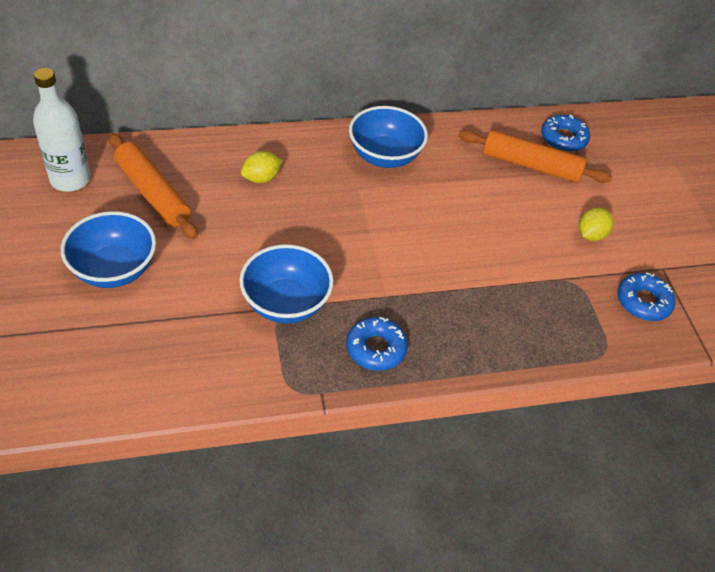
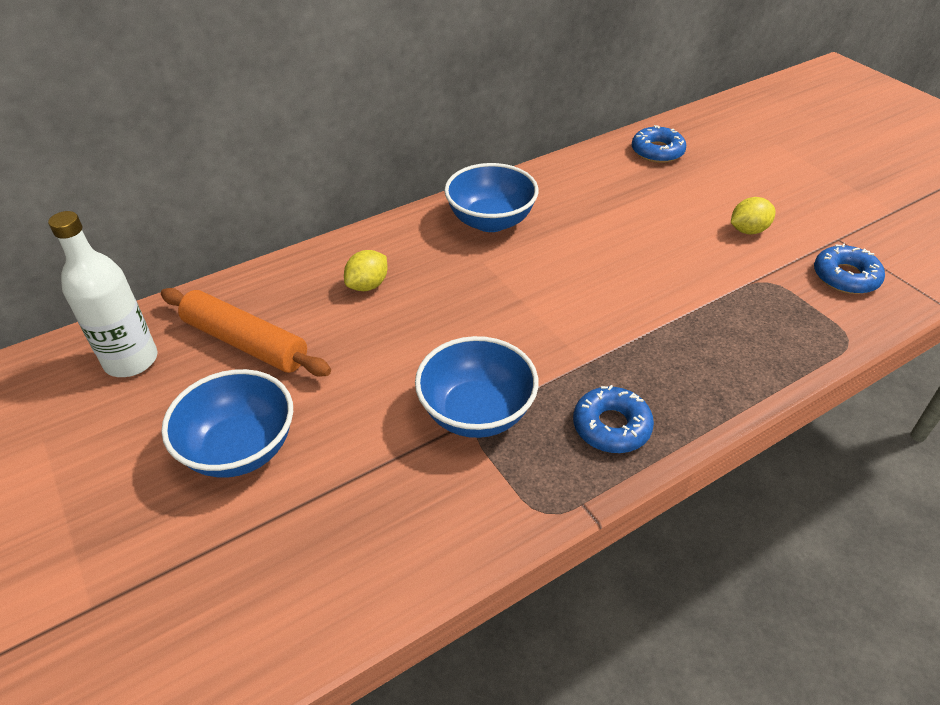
camera: 15 degrees left, 5 degrees down
orange rolling pin [458,130,612,183] -> none
yellow lemon [578,207,613,241] -> yellow lemon turned 45 degrees clockwise [731,197,776,234]

